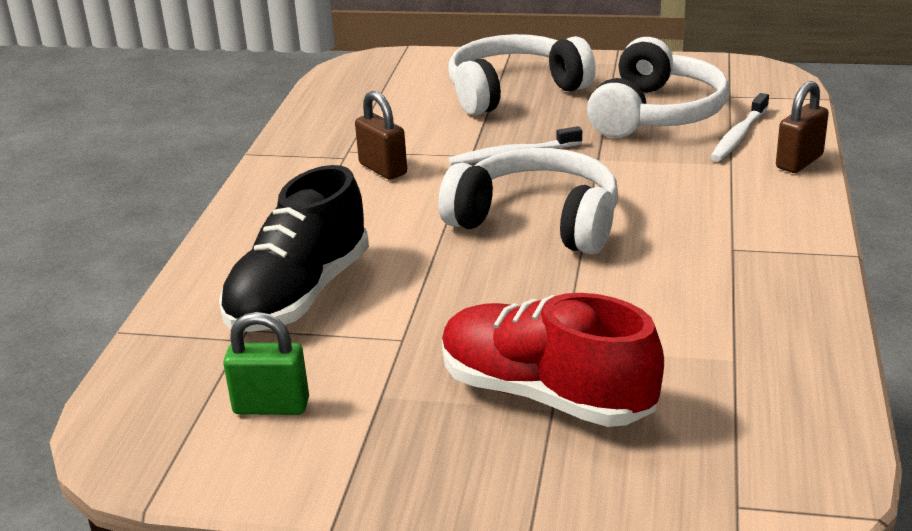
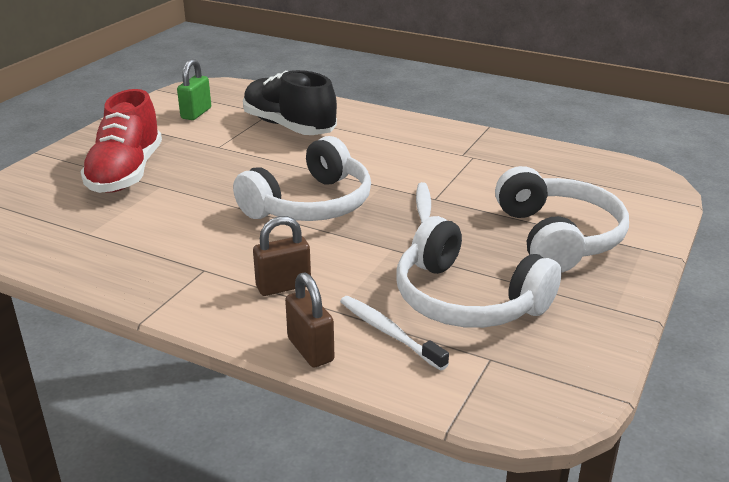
camera: 105 degrees right, 0 degrees up
brown padlock [355,91,407,180] -> brown padlock moved to [253,216,311,296]
red shoe [442,293,664,427] -> red shoe turned 135 degrees clockwise [80,89,162,193]

